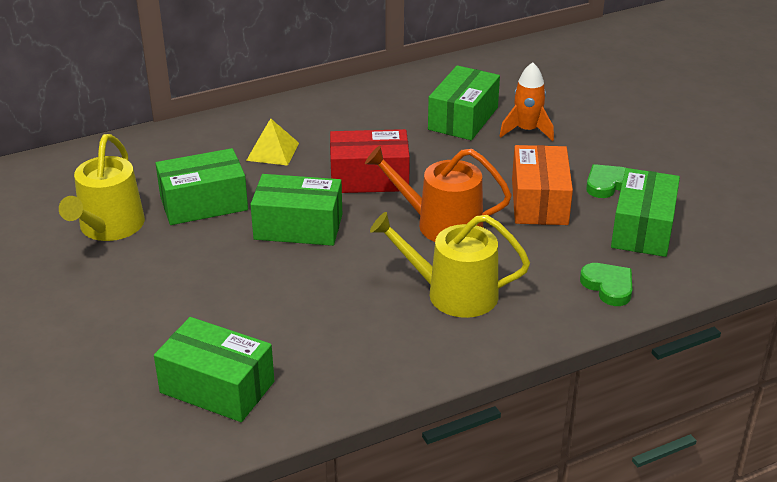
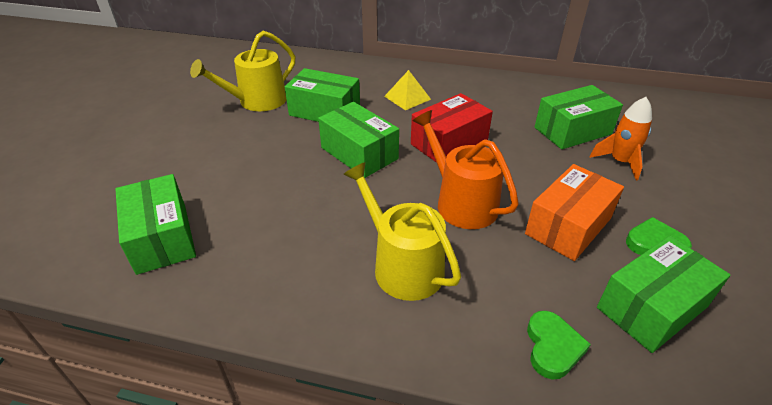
camera: 40 degrees right, 5 degrees up
red box [330,129,410,193] -> red box turned 75 degrees counterclockwise [411,93,493,163]

